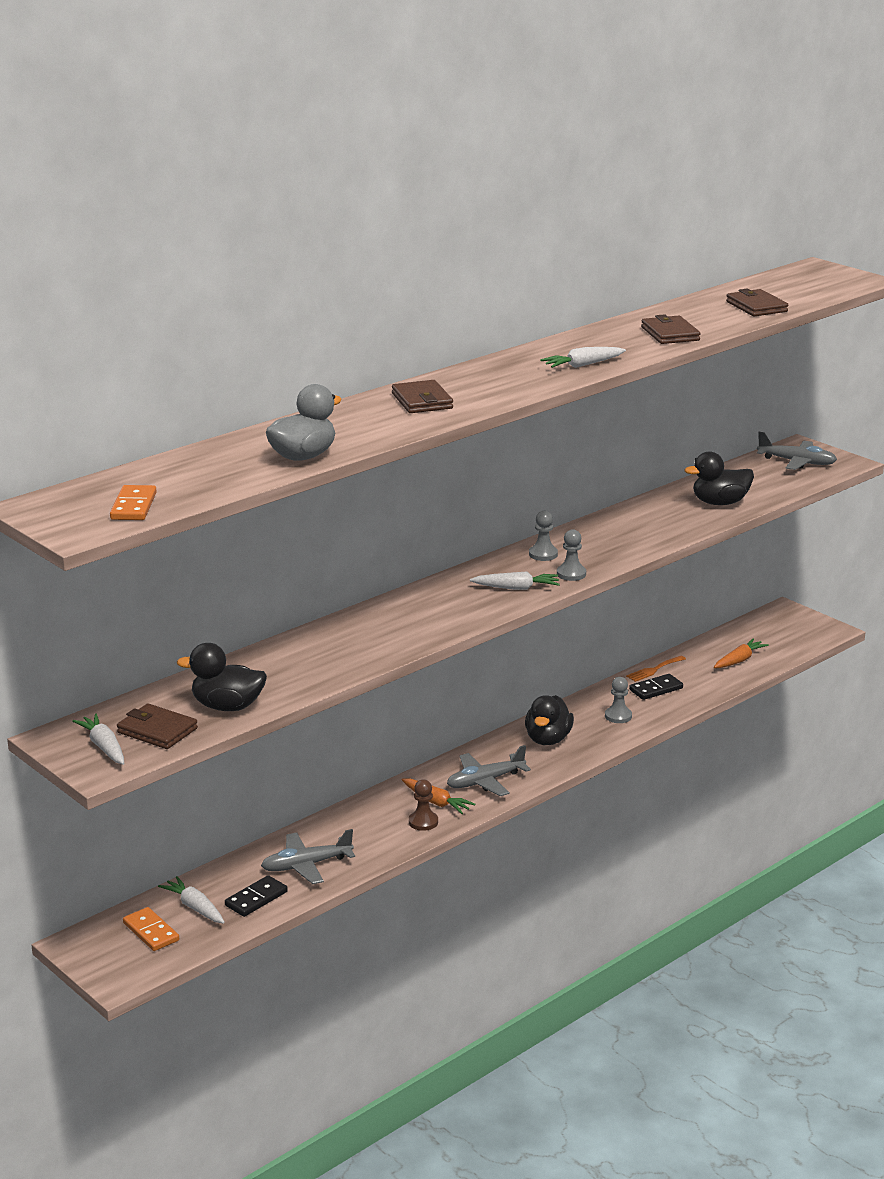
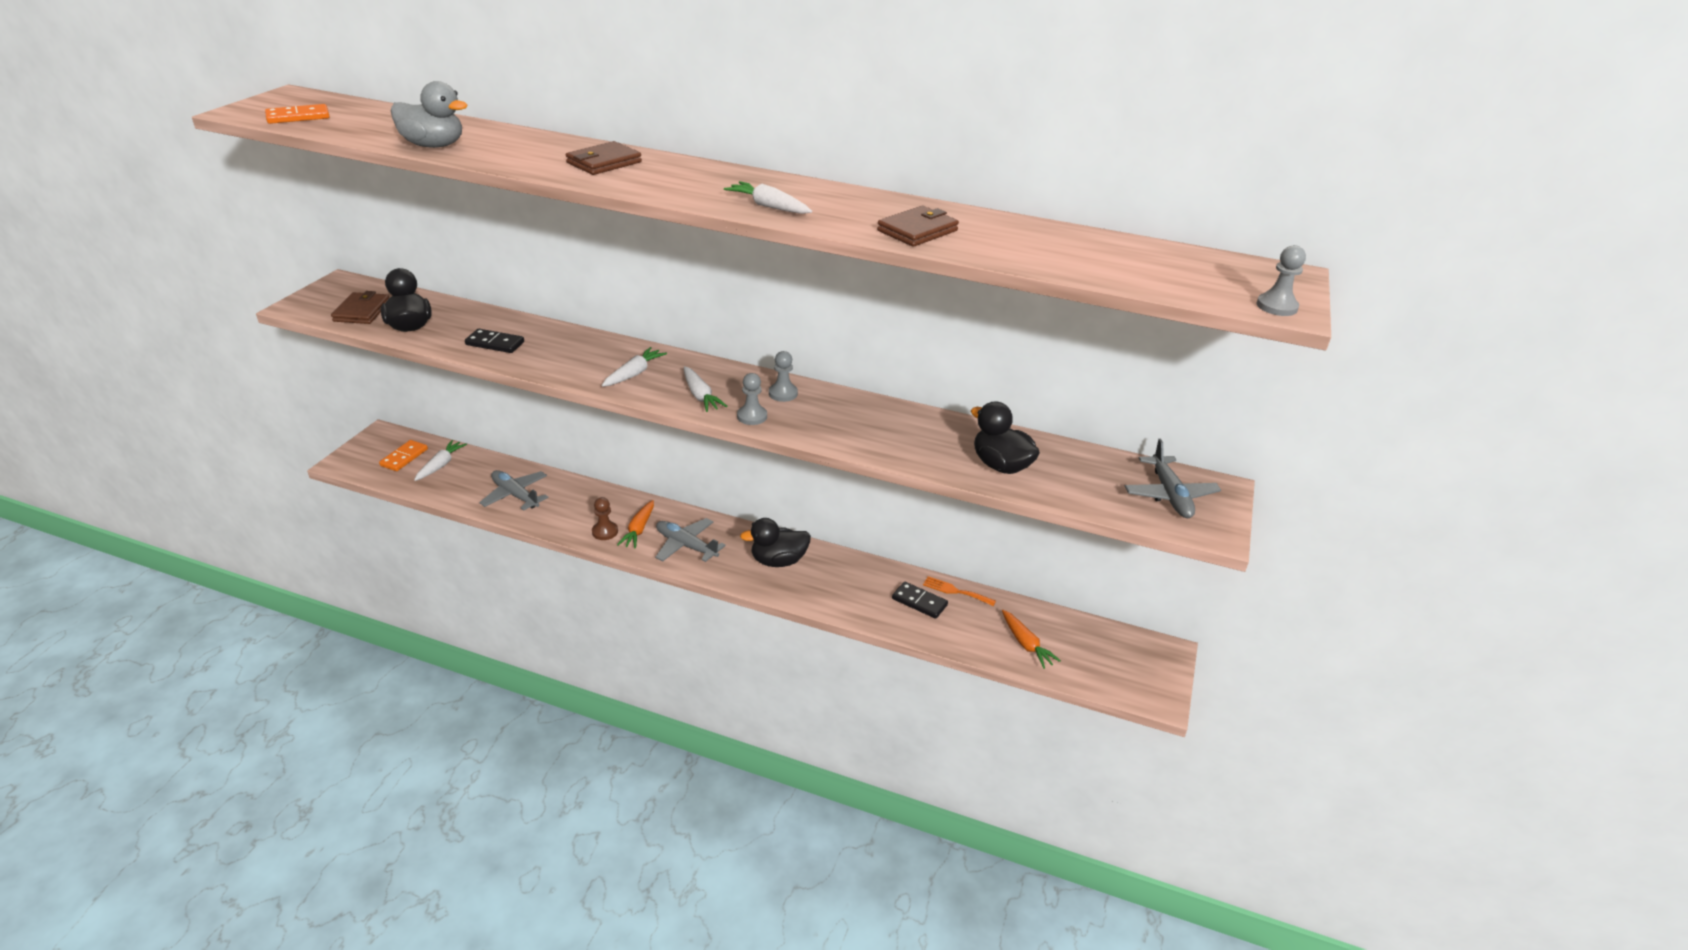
camera: 60 degrees right, 10 degrees up
white carrot [72,714,124,765] -> white carrot moved to [602,347,667,387]
black domino [225,875,288,917] -> black domino moved to [465,329,524,353]
grey pawn [605,677,632,723] -> grey pawn moved to [1257,245,1306,316]
orange carrot [714,638,769,668] -> orange carrot turned 45 degrees clockwise [1002,610,1061,669]
brown wallet [726,289,788,316] -> none

